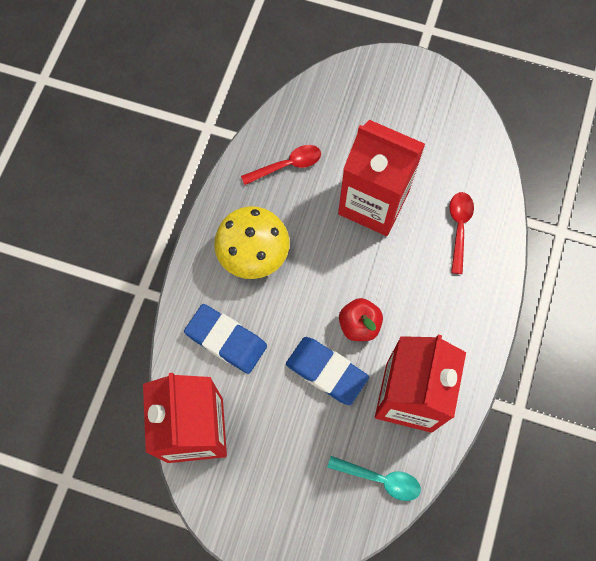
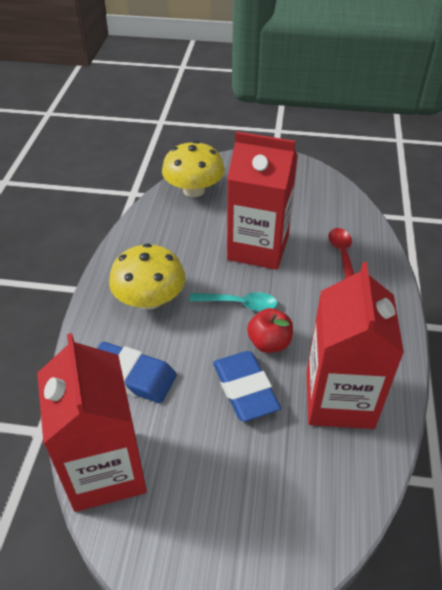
camera: 10 degrees left, 25 degrees down
red spoon [241,145,321,185] -> none
blue eraser [286,337,369,405] -> blue eraser turned 45 degrees clockwise [213,351,281,422]
turquoise spoon [327,456,421,501] -> turquoise spoon moved to [189,292,278,312]
none -> yellow mushroom [162,141,225,197]

